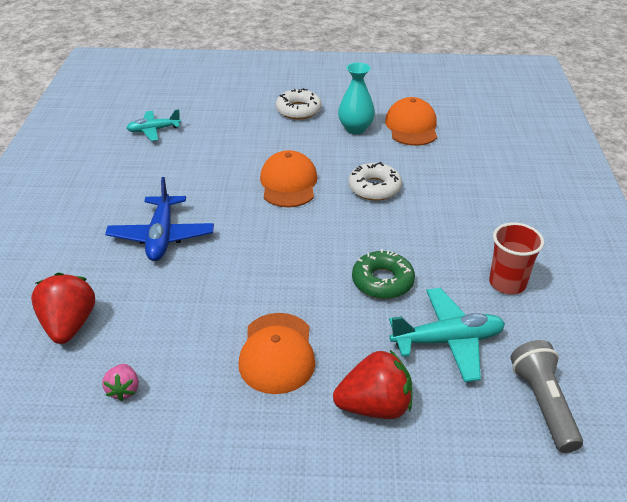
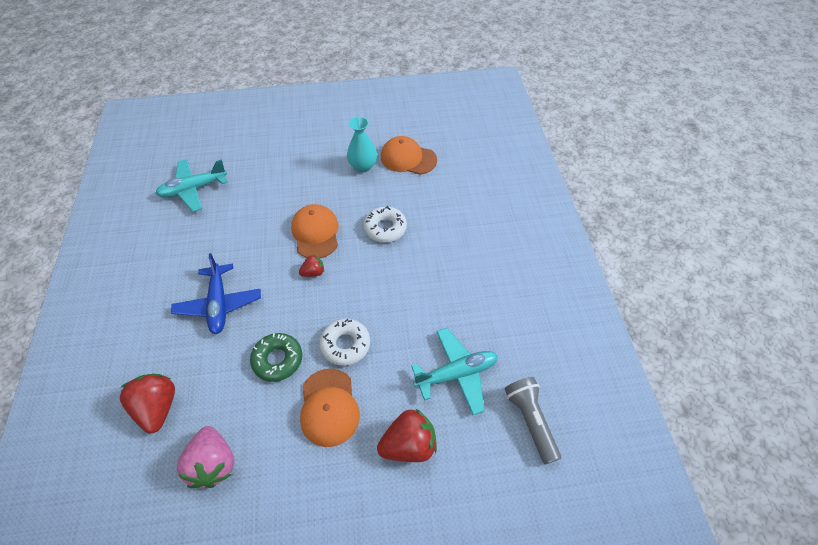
camera: 10 degrees left, 15 degrees up
pink strawberry [102,364,139,401] -> pink strawberry [177,426,234,488], size x1.87
turquoise plane [126,109,181,141] -> turquoise plane [155,159,227,212], size x1.54
white donut [276,88,322,120] -> white donut moved to [320,319,370,366]
green donut [352,249,415,299] -> green donut moved to [250,333,302,382]
orange cap [385,97,437,146] -> orange cap turned 60 degrees counterclockwise [381,136,437,175]
red cup [489,223,544,295] -> none
none -> red strawberry [299,255,324,277]

